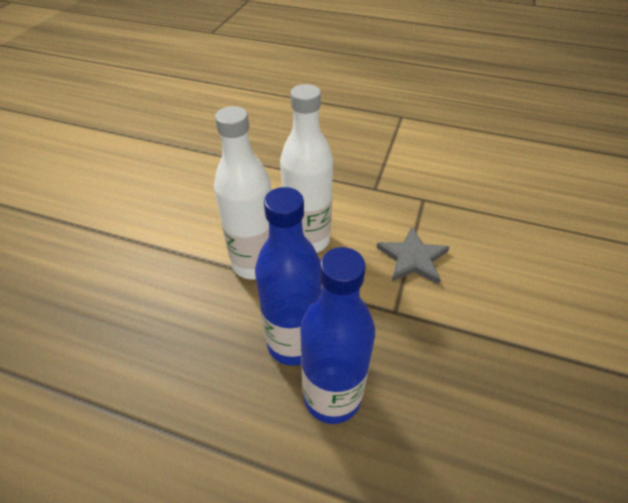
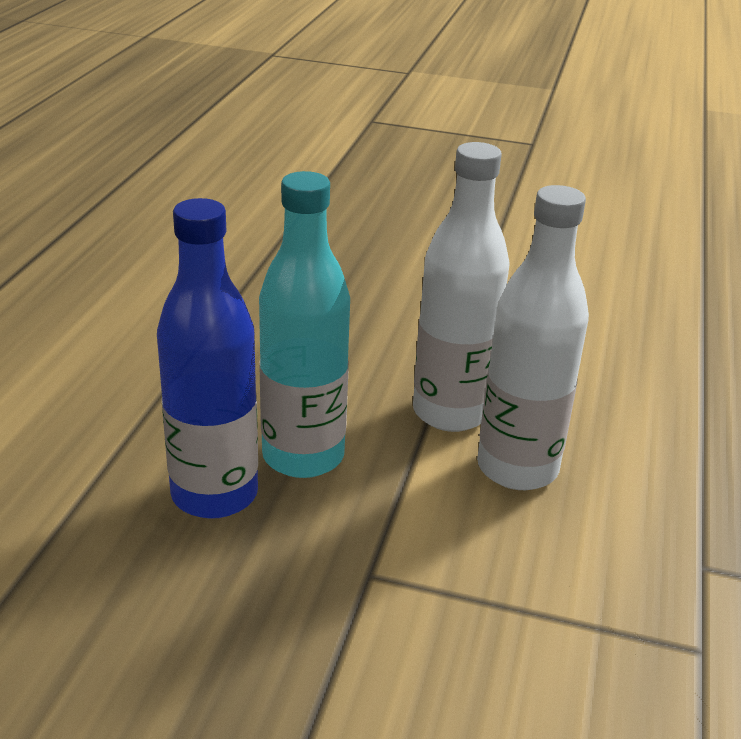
camera: 85 degrees right, 15 degrees down
blue bottle [255,187,322,366] -> turquoise bottle [259,171,350,478]
grey star [377,226,450,285] -> none

